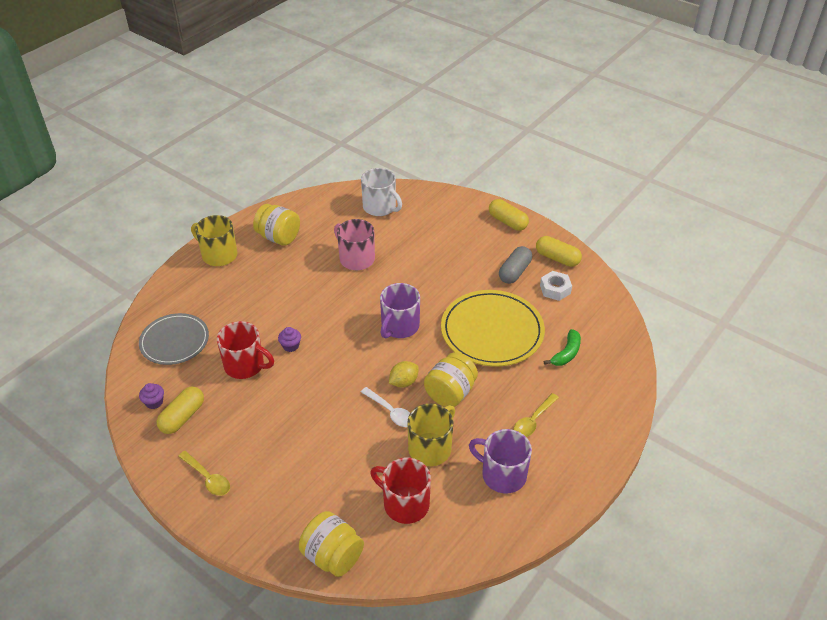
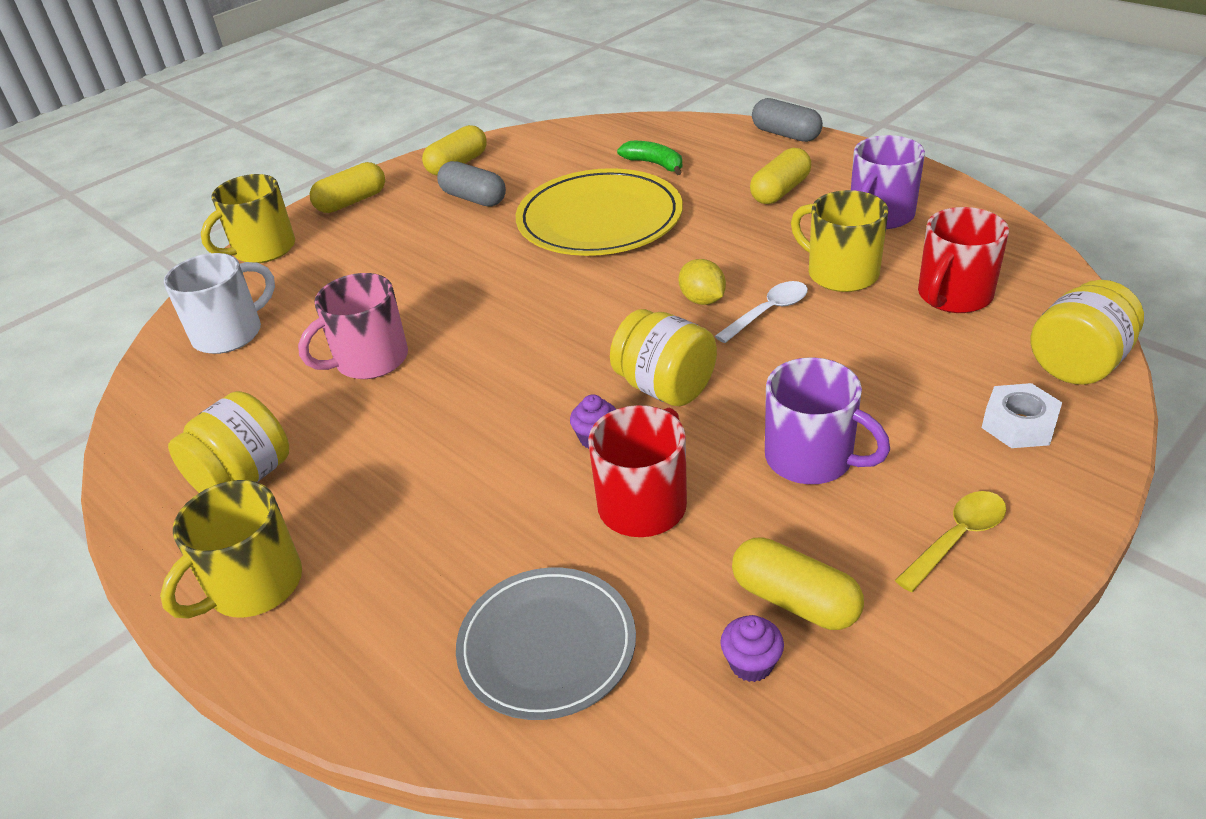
camera: 80 degrees left, 5 degrees down
purple mug [380,283,420,339] -> purple mug moved to [765,357,890,484]
yellow jar [424,352,478,407] -> yellow jar moved to [610,309,717,406]
yellow spoon [514,393,559,437] -> yellow capsule [750,148,811,204]
white nut [540,271,572,301] -> white nut moved to [982,383,1062,448]
none -> yellow mug [201,174,295,263]
none -> grey capsule [752,98,823,142]

